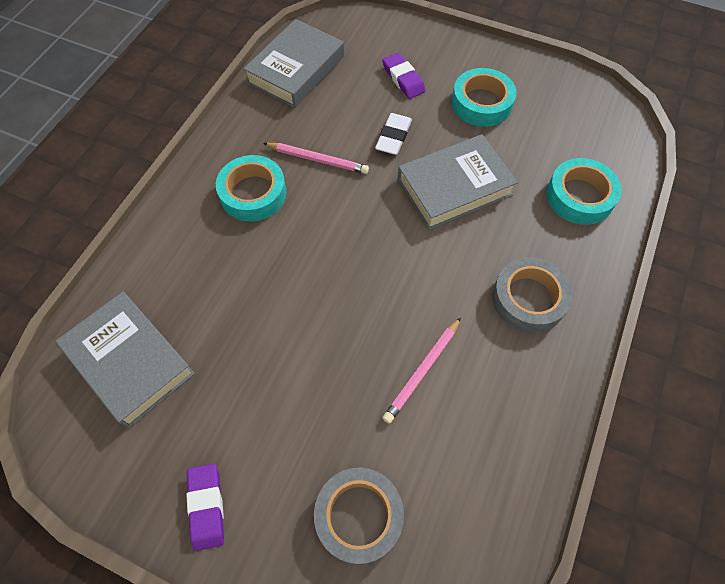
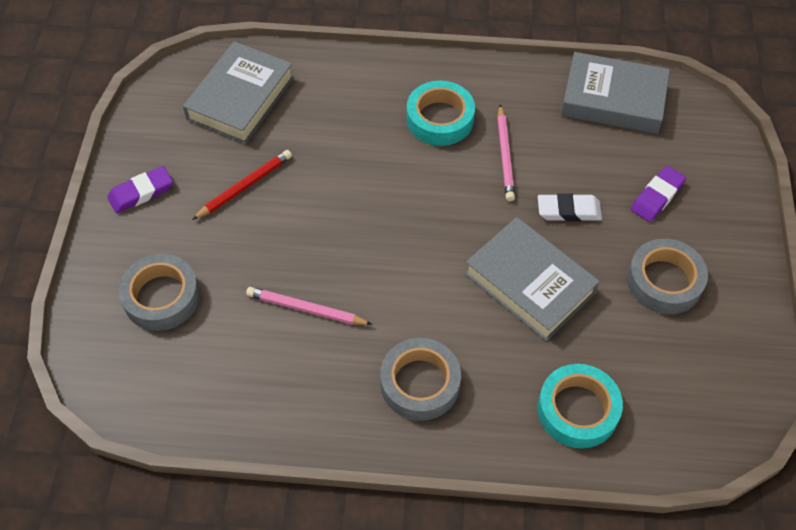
camera: 70 degrees right, 5 degrees down
turquoise tape [452,68,516,127] -> grey tape [627,239,708,314]
none -> red pencil [192,150,292,220]

